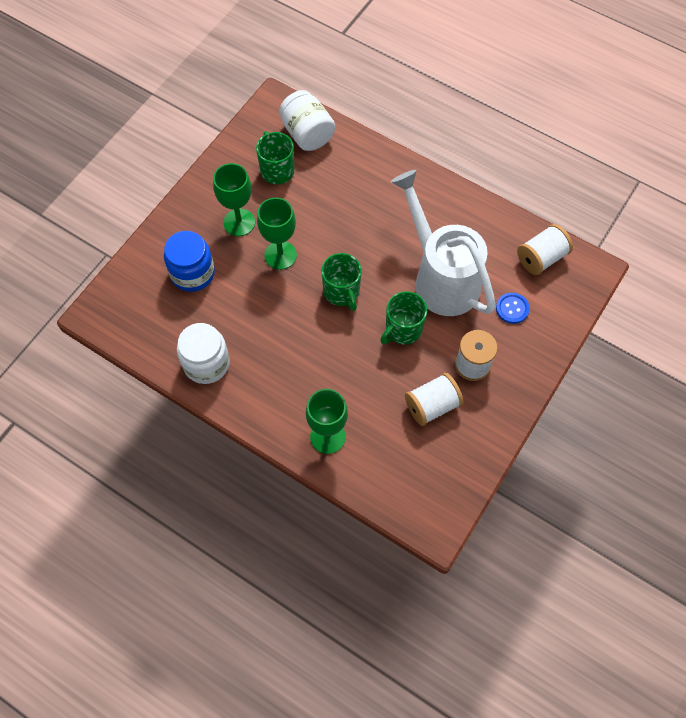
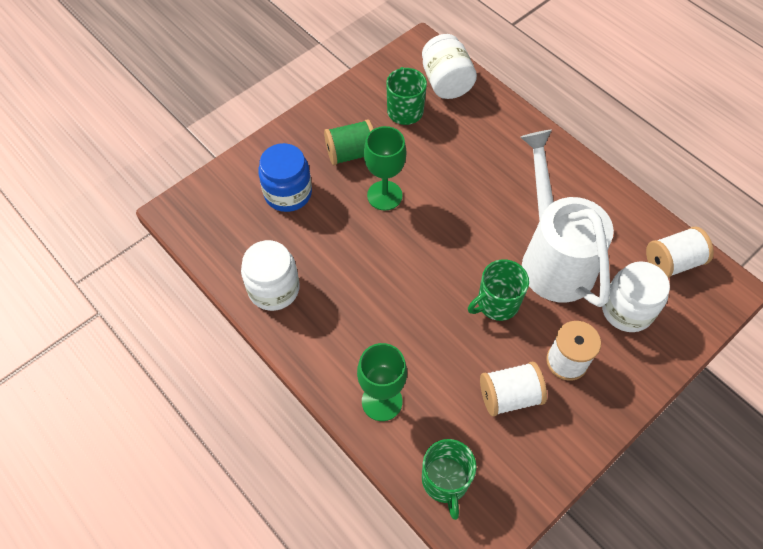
camera: 15 degrees right, 5 degrees down
green goblet [213,163,255,236] -> green spool [324,119,373,165]
green mug [321,253,362,311] -> green mug moved to [422,439,477,520]
blue button [496,293,530,324] -> white jar [602,261,670,332]

